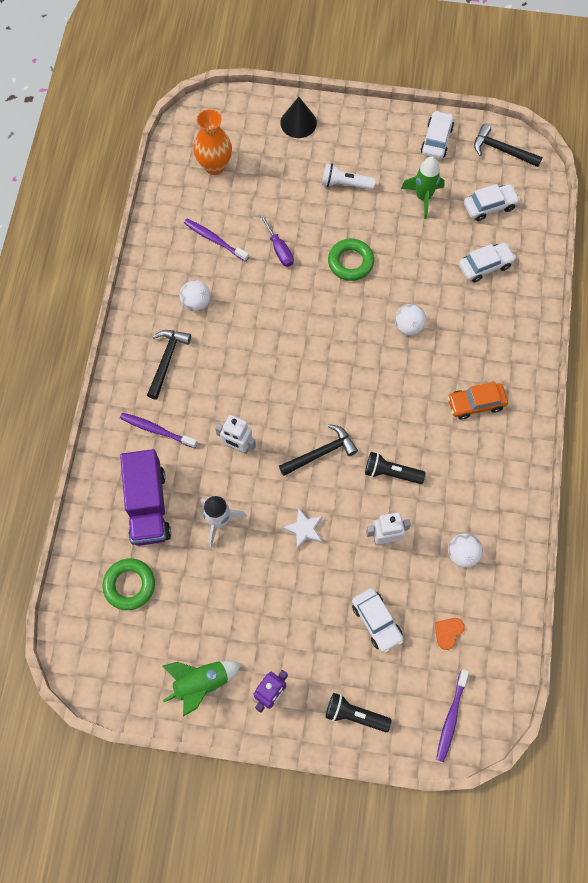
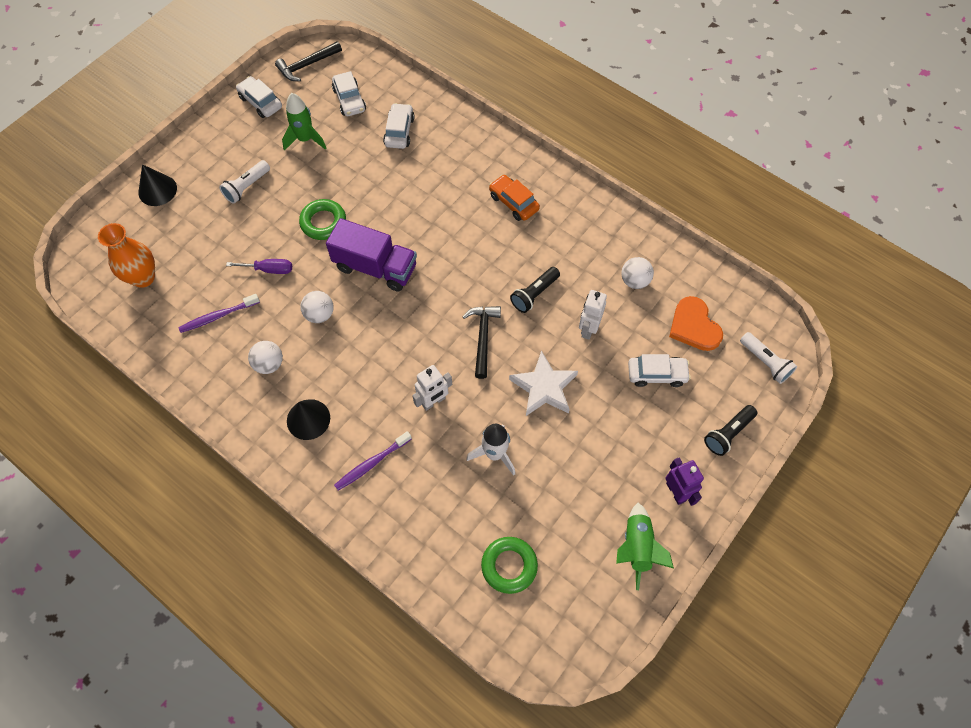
camera: 60 degrees left, 5 degrees down
purple truck [120,449,171,546] -> purple truck moved to [326,218,417,291]
black hammer [147,330,191,400] -> black cone [287,399,330,440]
white star [283,508,323,549] -> white star [509,350,578,416], size x1.65
white ball [395,304,426,336] -> white ball moved to [300,291,334,323]
orange heart [435,618,465,650] -> orange heart [669,296,723,351], size x1.88
purple toothbrush [436,669,469,762] -> white flashlight [740,332,797,384]
orange car [447,382,508,419] -> orange car turned 120 degrees clockwise [489,175,540,221]
white car [464,184,520,221] -> white car turned 150 degrees clockwise [332,71,366,116]

